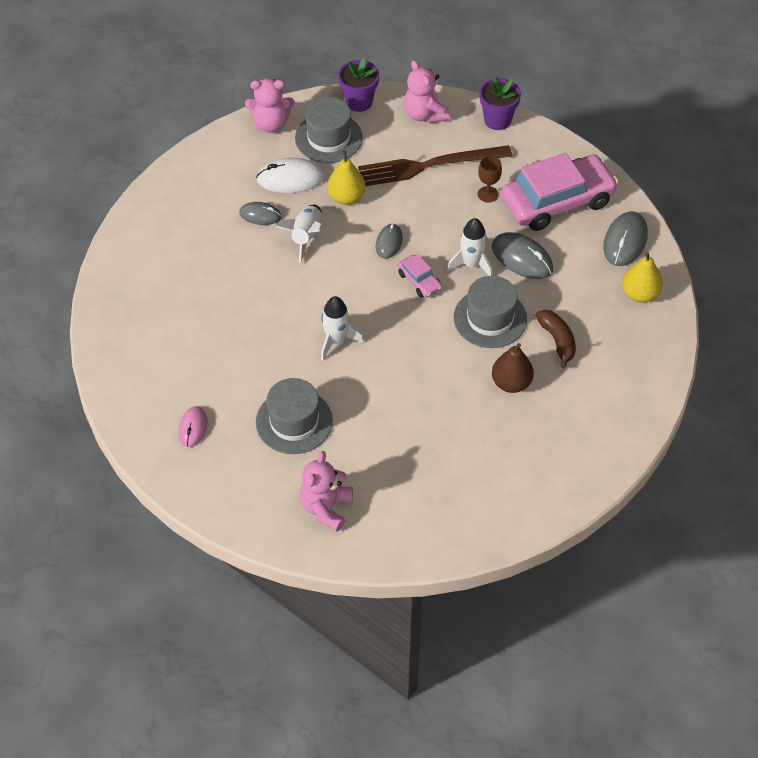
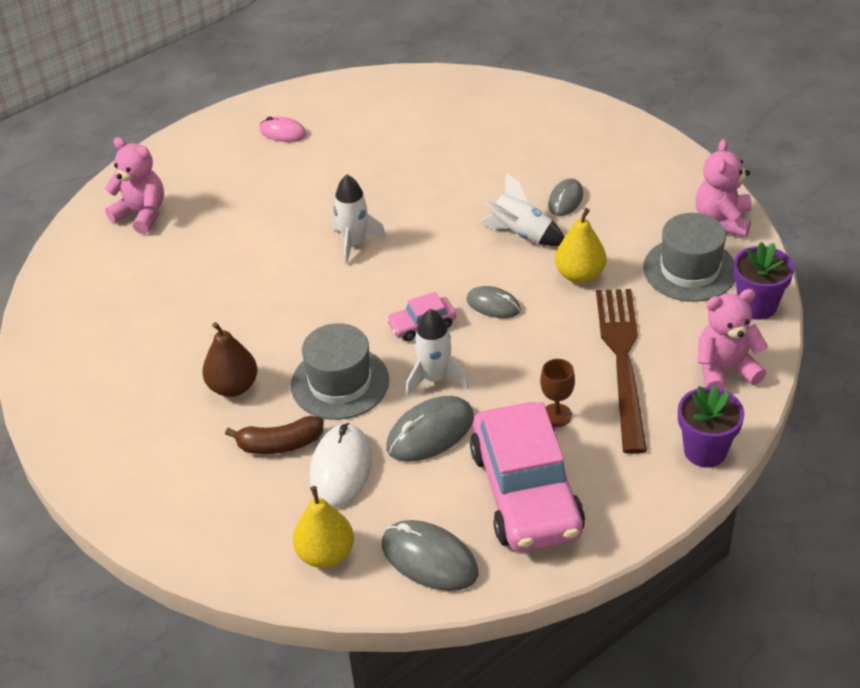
camera: 105 degrees right, 10 degrees down
white mouse [256,158,325,193] -> white mouse moved to [309,423,372,508]
grey hat [256,378,333,454] -> none

